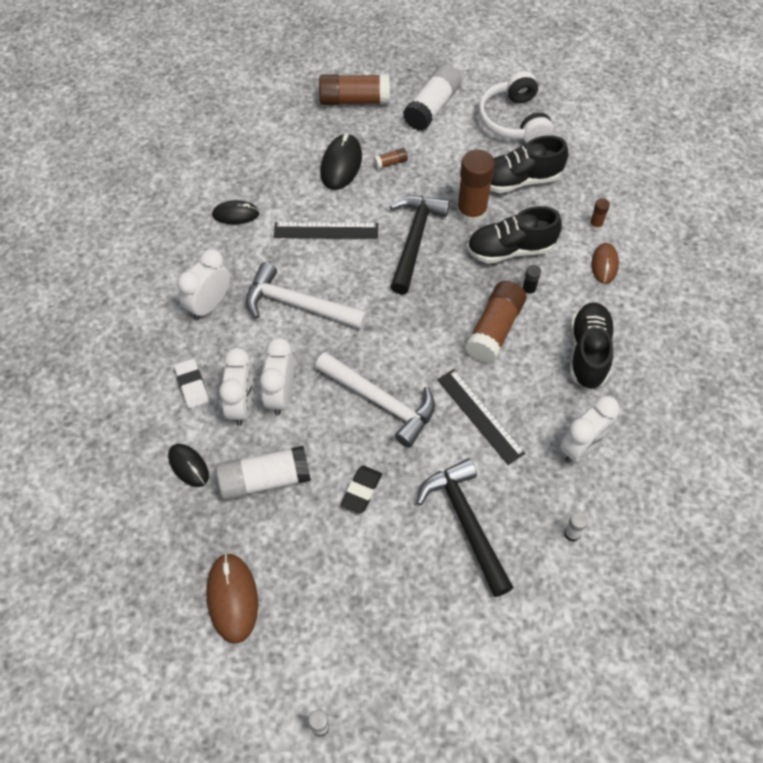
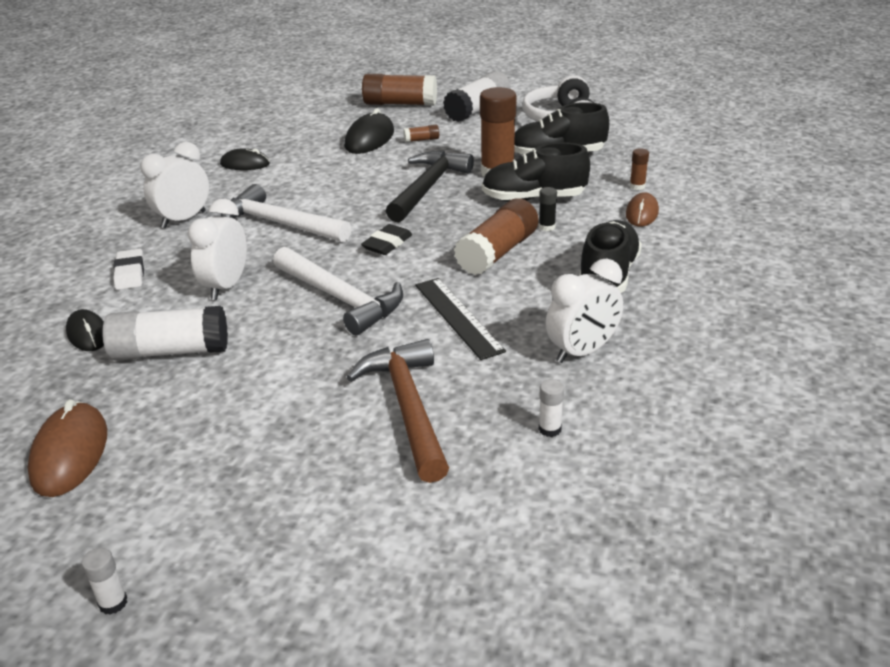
camera: 10 degrees right, 25 degrees down
white clock [219,348,254,426] -> none
black ruler [274,222,378,239] -> none
black eraser [341,465,382,514] -> black eraser moved to [361,224,412,255]
black hammer [417,458,514,597] -> brown hammer [346,339,449,483]

